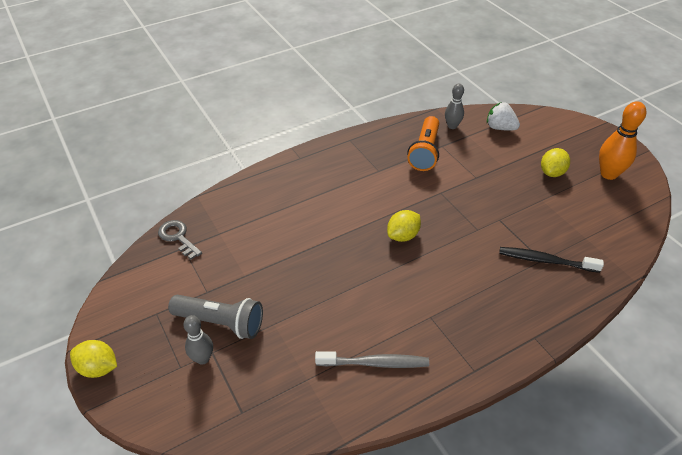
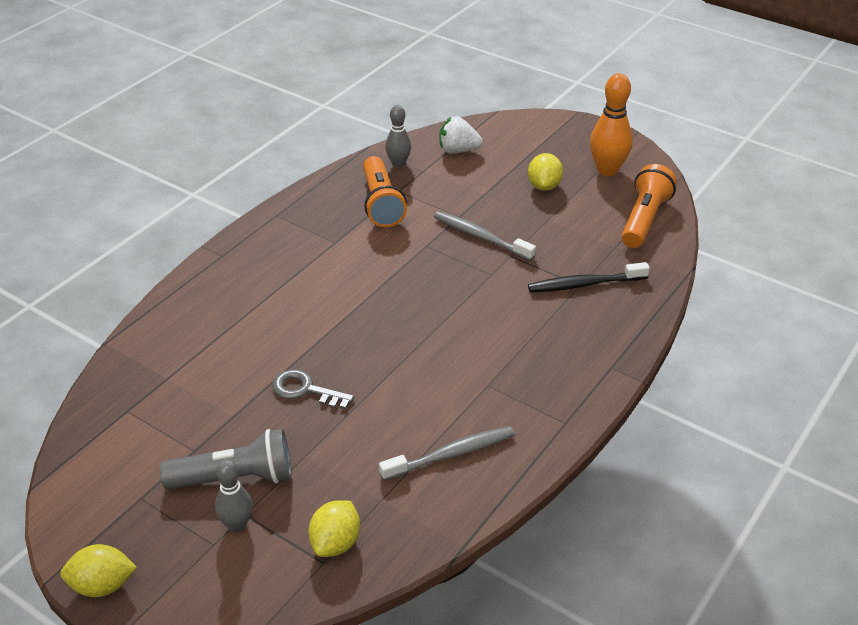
camera: 25 degrees left, 5 degrees down
grey key [158,220,202,260] -> grey key moved to [272,369,354,410]
yellow lemon [387,210,421,242] -> yellow lemon moved to [308,500,360,557]
none -> grey toothbrush [434,211,536,261]
none -> orange flashlight [621,164,677,248]

